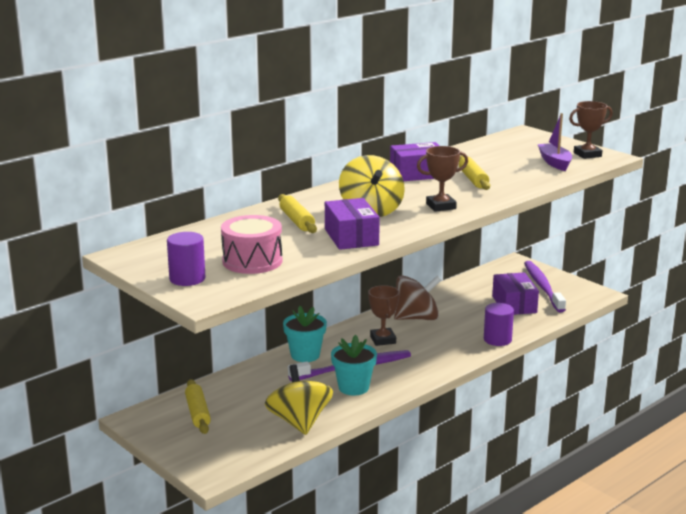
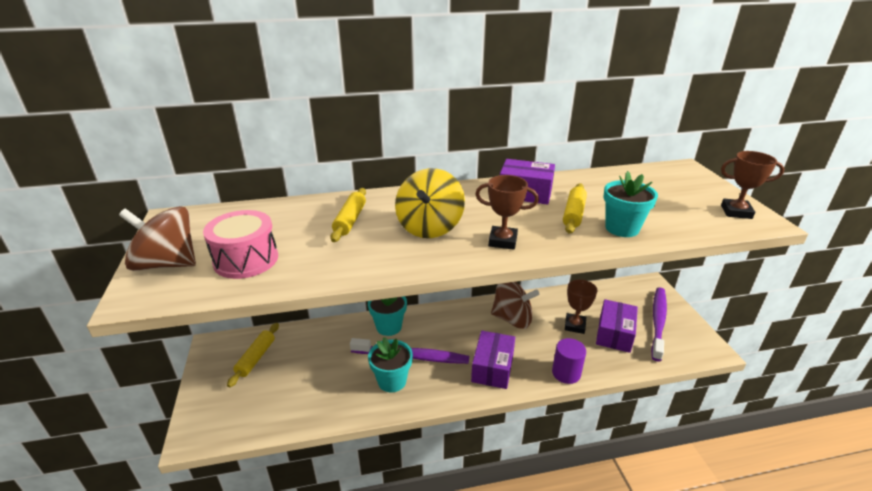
camera: 30 degrees right, 10 degrees up
purple cylinder [167,232,205,286] -> brown spinning top [119,206,196,271]
yellow spinning top [265,364,333,435] -> none
purple box [325,198,380,250] -> purple box moved to [471,331,515,389]
brown trophy [368,285,399,346] -> brown trophy moved to [564,279,597,334]
purple boat [538,113,572,171] -> none
none -> turquoise flower pot [604,171,658,237]

